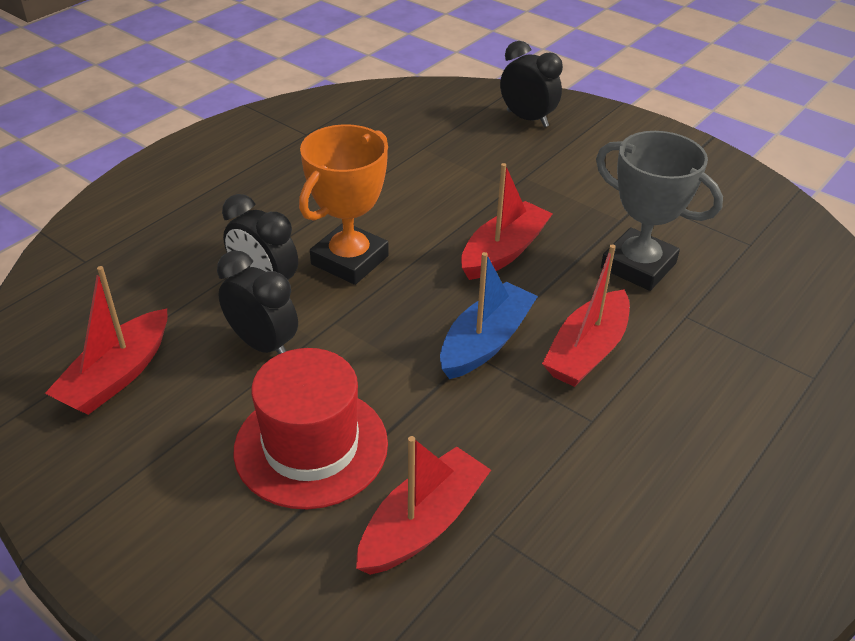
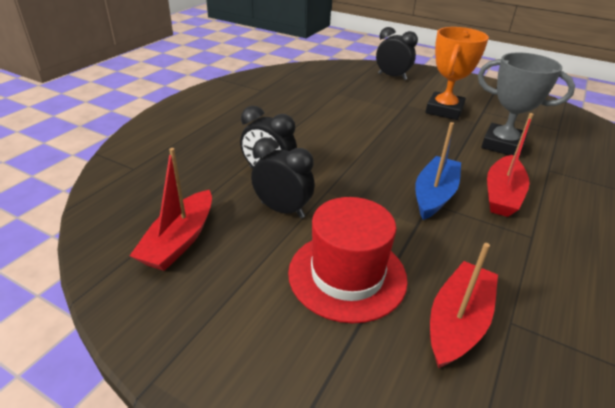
camera: 10 degrees left, 5 degrees down
orange trophy [299,124,389,285] -> orange trophy moved to [426,27,489,120]
red boat [461,163,553,280] -> none

